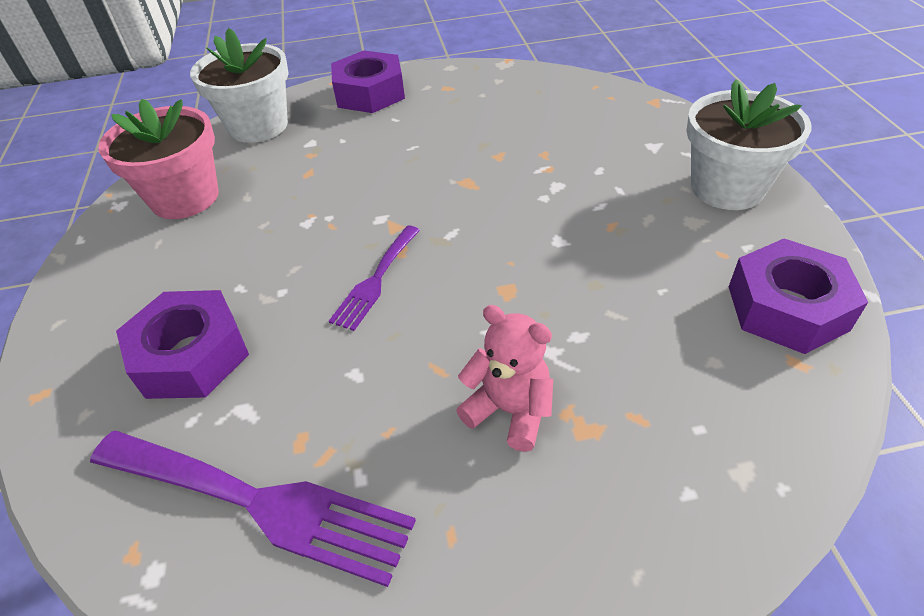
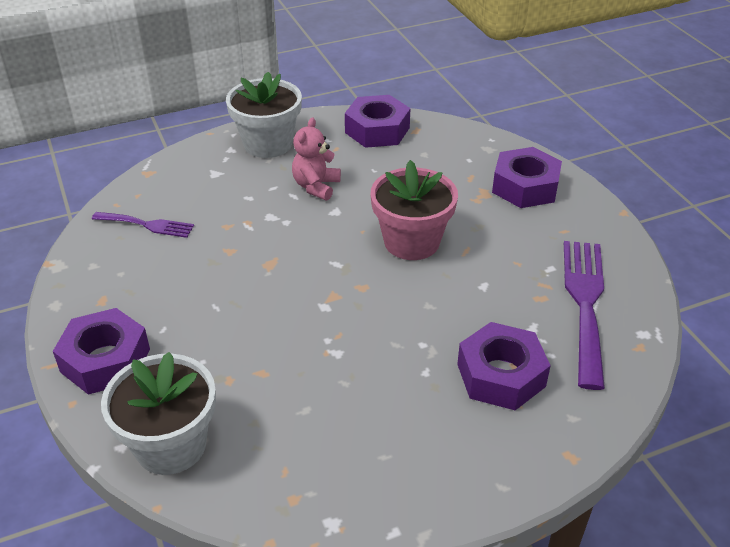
camera: 105 degrees left, 5 degrees down
pink flower pot [98,99,219,219] -> pink flower pot moved to [371,160,458,260]
purple fork [329,226,420,331] -> purple fork moved to [92,212,194,238]
pink teddy bear [456,305,553,452] -> pink teddy bear moved to [292,117,341,201]
none -> purple nut [492,147,562,208]

